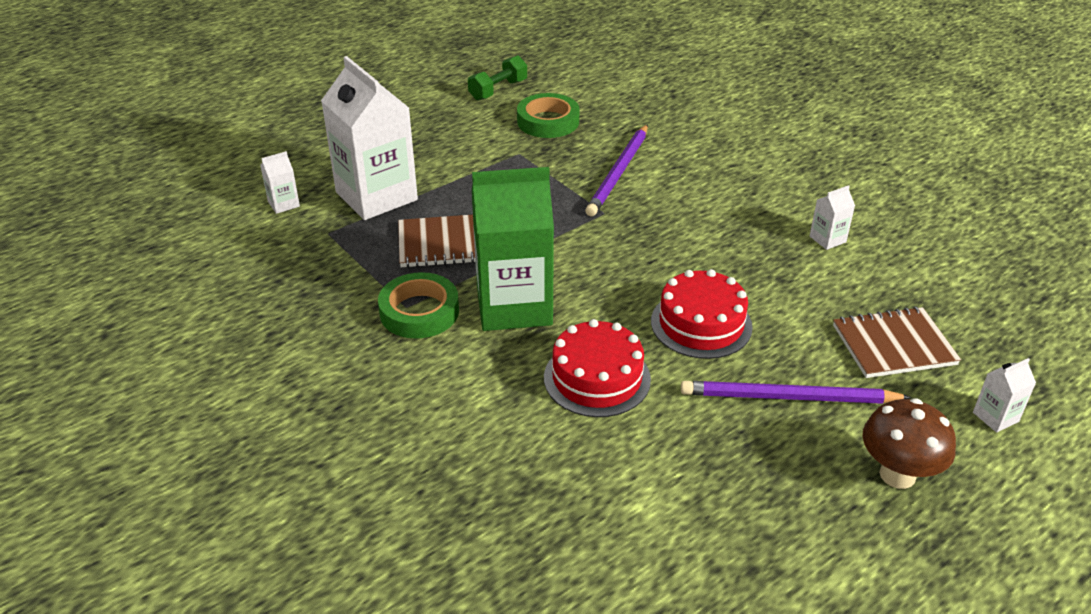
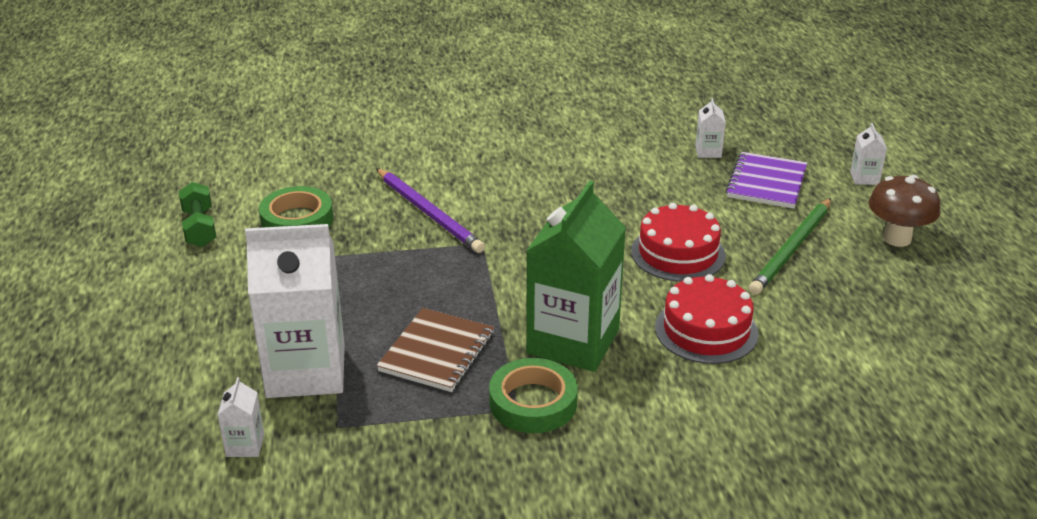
camera: 60 degrees left, 5 degrees down
purple pencil [681,381,911,404] -> green pencil [749,198,831,295]
white carton [810,185,855,250] -> white carton moved to [695,98,726,158]
brown notebook [833,307,961,378] -> purple notebook [726,152,807,209]

